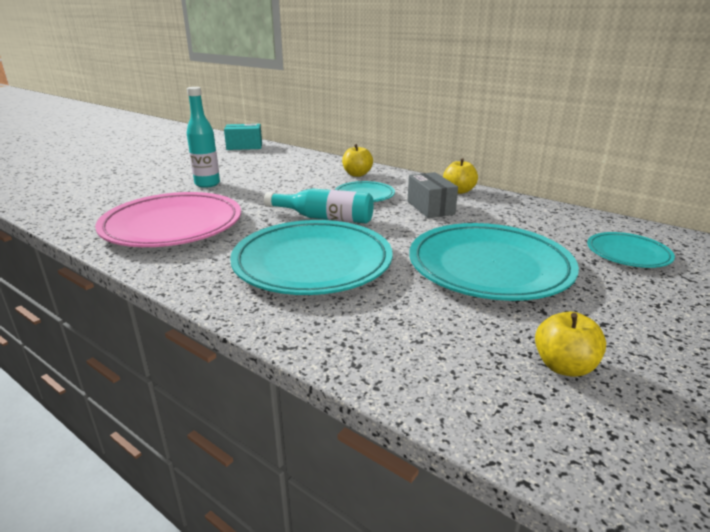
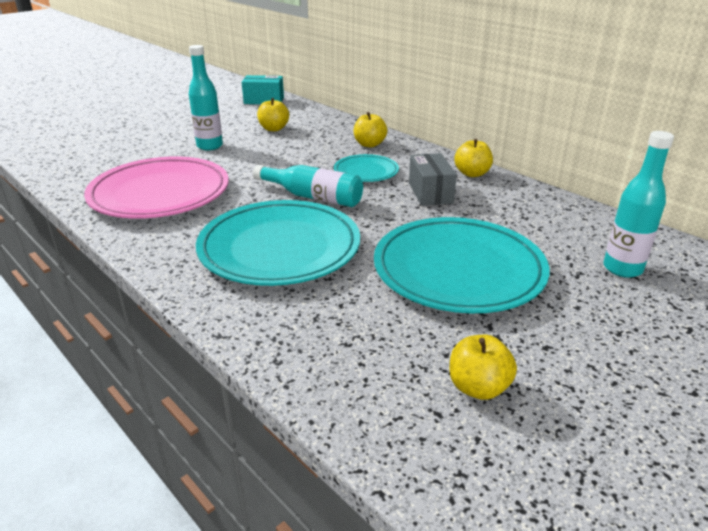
camera: 10 degrees right, 5 degrees up
turquoise plate [587,232,675,268] -> turquoise bottle [603,131,674,278]
none -> yellow apple [257,98,289,131]

